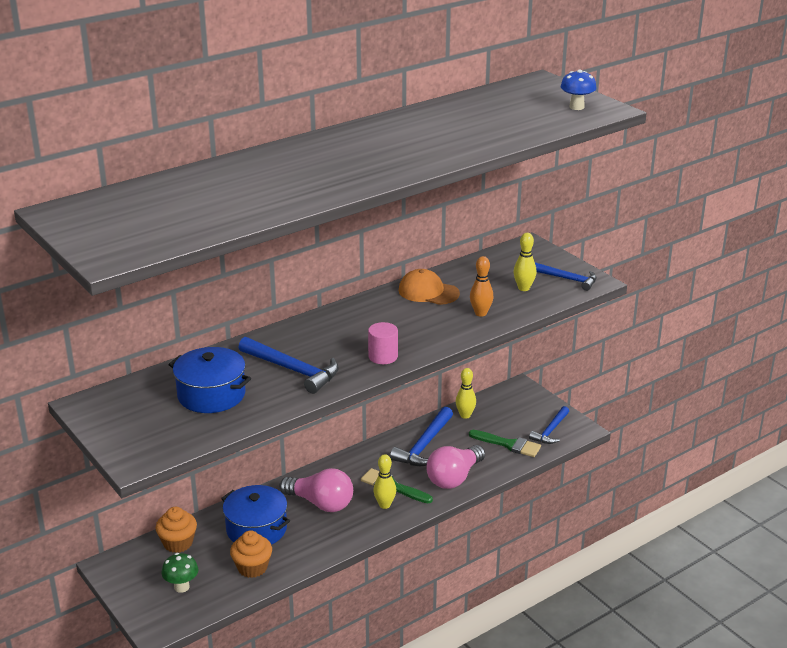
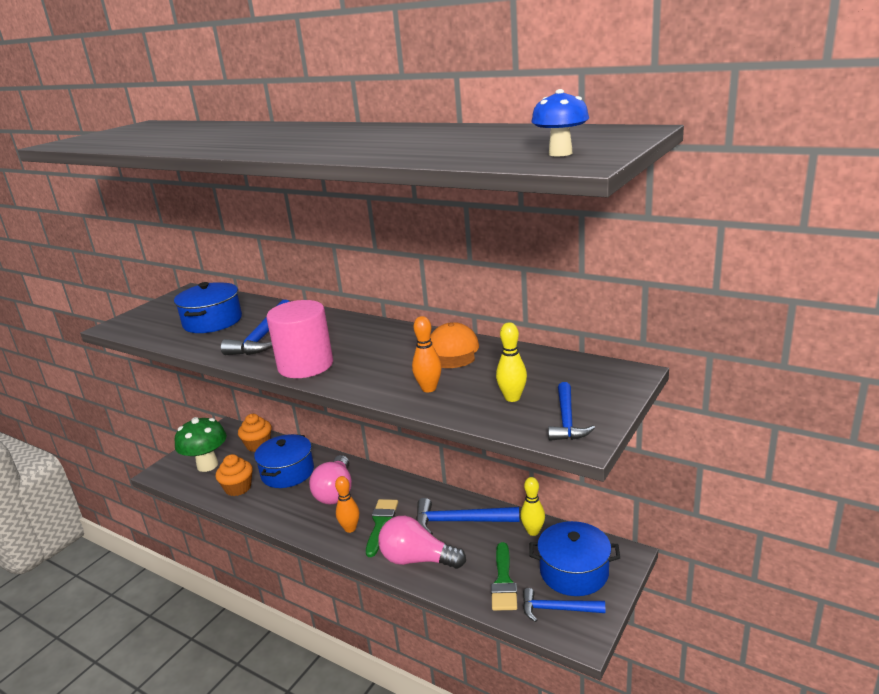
camera: 70 degrees right, 5 degrees down
green mushroom [162,553,198,593] -> green mushroom [175,417,227,472], size x1.71
pink cylinder [368,322,398,364] -> pink cylinder [266,300,333,378], size x1.78
yellow bowling pin [373,454,396,509] -> orange bowling pin [335,476,359,533]
none -> blue pot [529,521,620,596]

